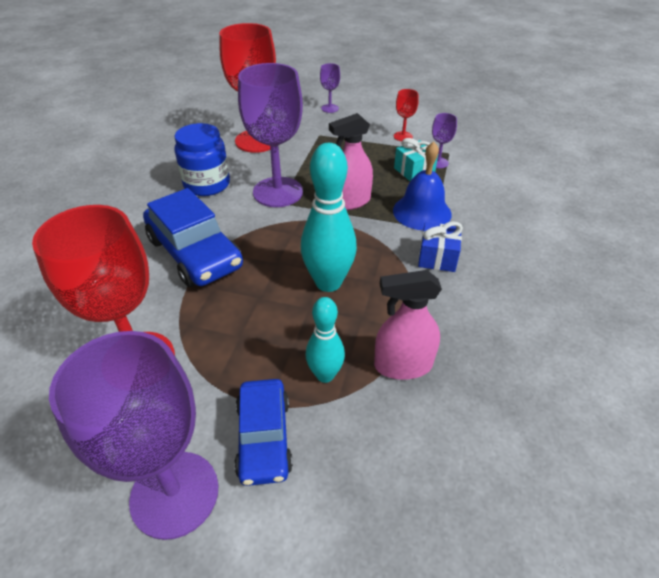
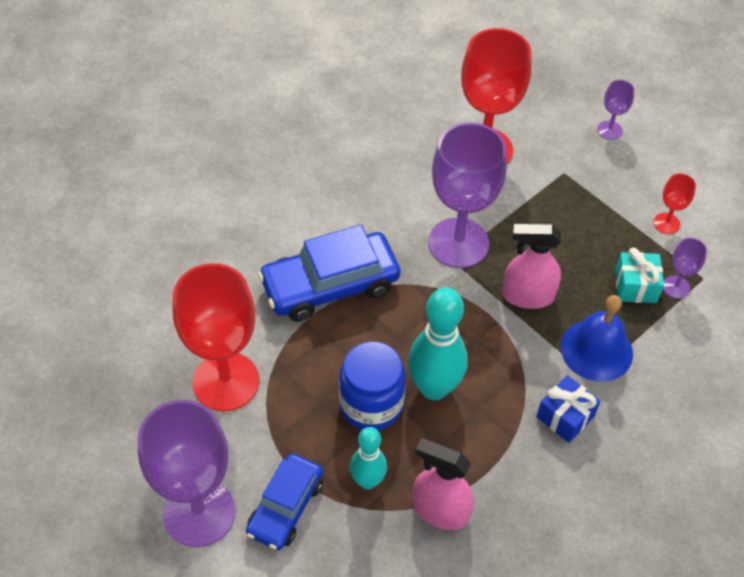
camera: 30 degrees right, 10 degrees up
blue car [143,188,243,287] -> blue car turned 75 degrees clockwise [258,225,401,321]
blue jar [174,123,230,196] -> blue jar moved to [339,341,406,430]

